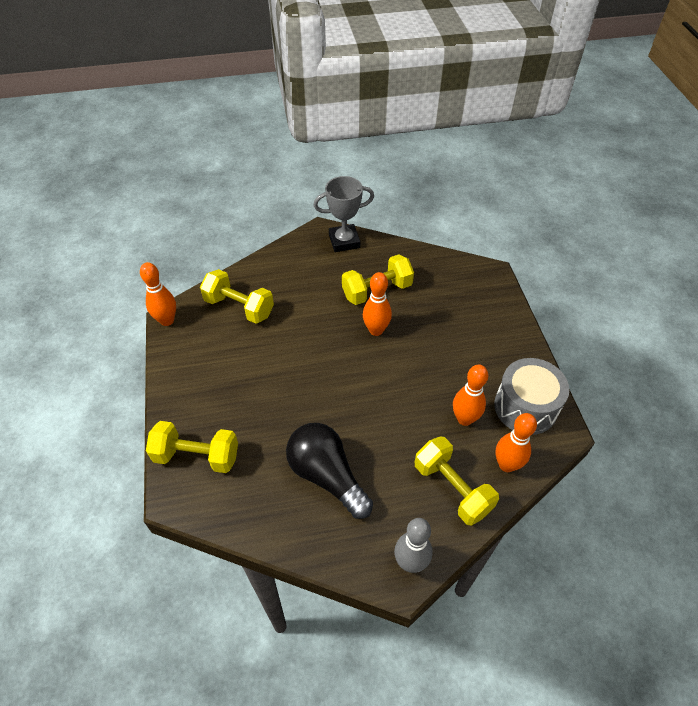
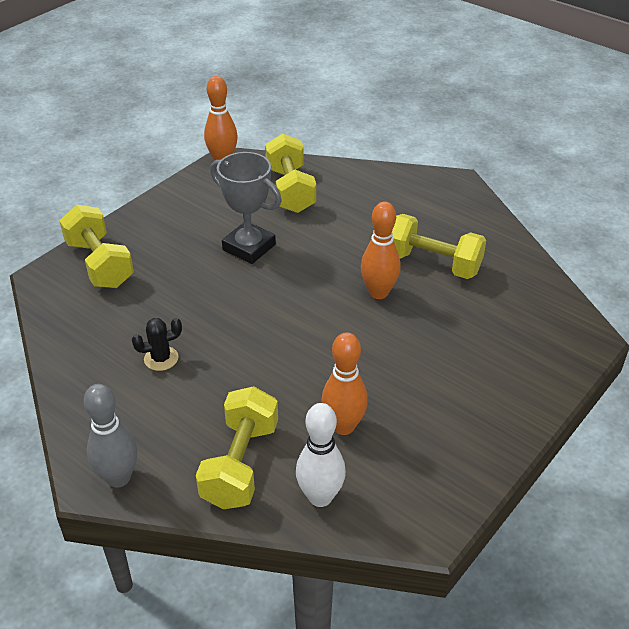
camera: 50 degrees right, 10 degrees down
black light bulb [286,423,373,519] -> black cactus [132,318,182,371]
grey trophy [313,176,374,252] -> grey trophy moved to [210,152,282,264]
grey drum [494,358,569,435] -> none
orange bowling pin [495,413,537,472] -> white bowling pin [296,403,346,507]

